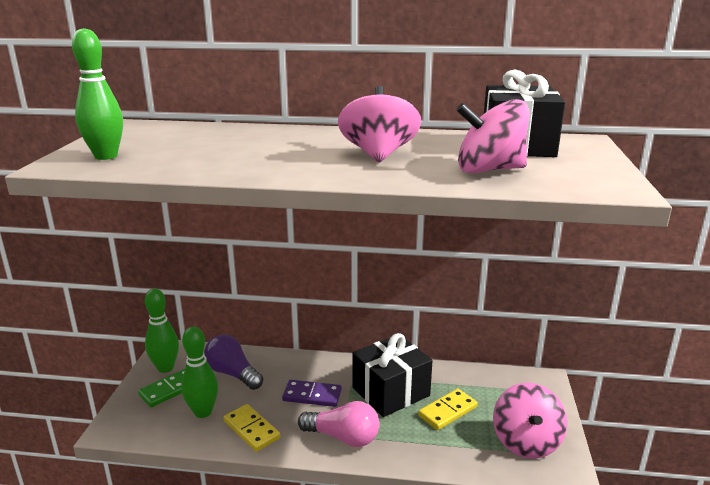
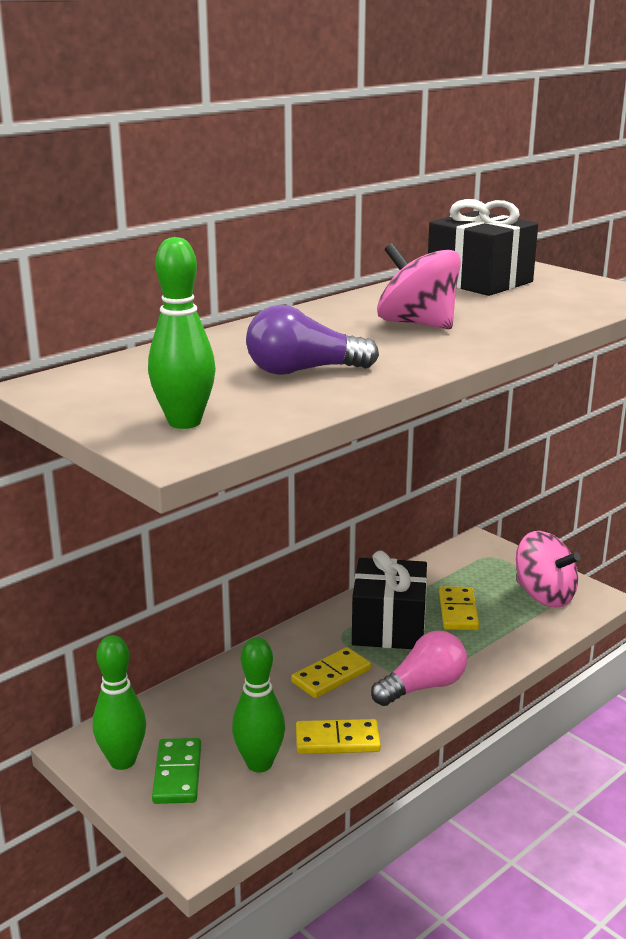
camera: 50 degrees left, 0 degrees up
purple light bulb [204,335,263,390] -> purple light bulb moved to [246,305,379,375]
purple domino [282,380,342,407] -> yellow domino [291,647,371,698]
pink spinning top [456,99,529,173] -> none

